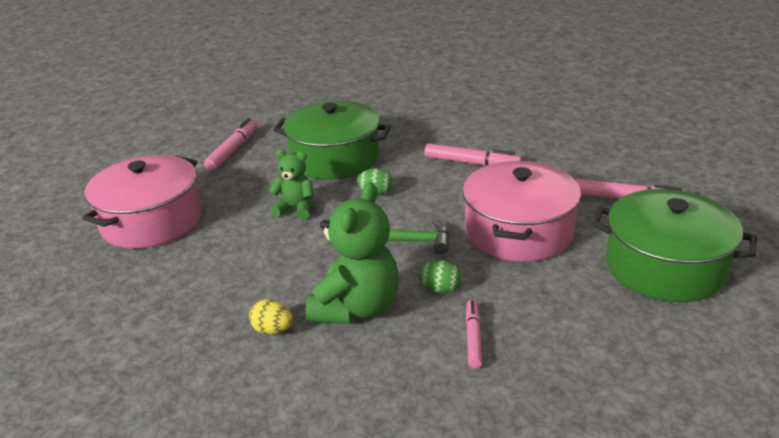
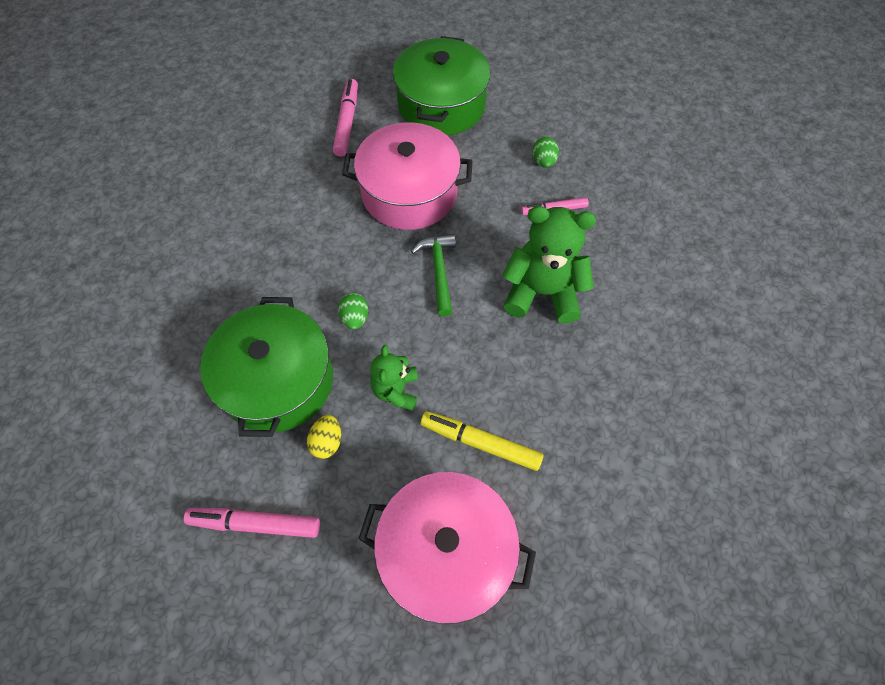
camera: 105 degrees left, 30 degrees up
yellow egg [249,299,292,334] -> yellow egg moved to [307,415,341,459]
green egg [418,260,461,293] -> green egg moved to [532,136,559,168]
pink marker [424,143,522,165] -> none
none -> yellow marker [421,411,543,471]

